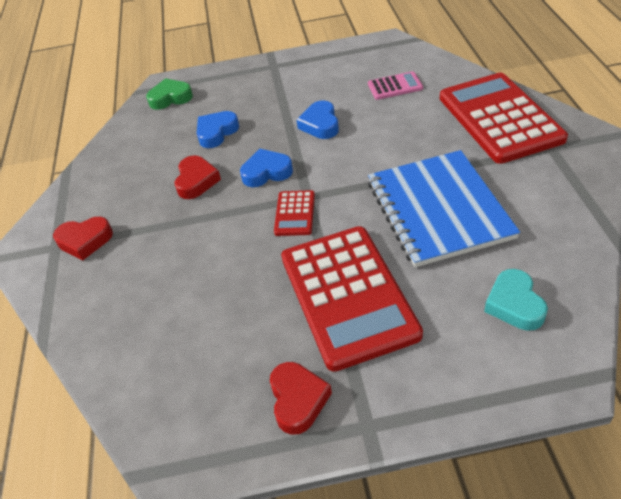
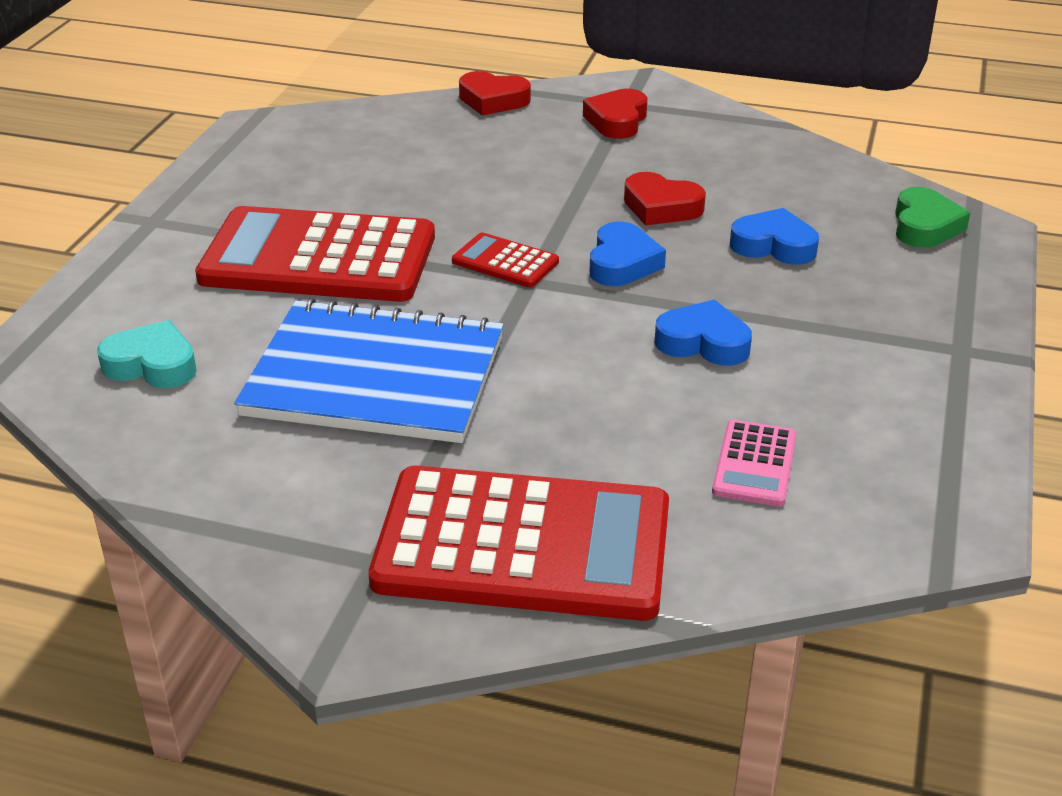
camera: 110 degrees right, 10 degrees down
blue heart [197,111,239,148] -> blue heart turned 45 degrees counterclockwise [730,208,819,265]
red heart [270,362,332,435] -> red heart moved to [459,71,531,116]

